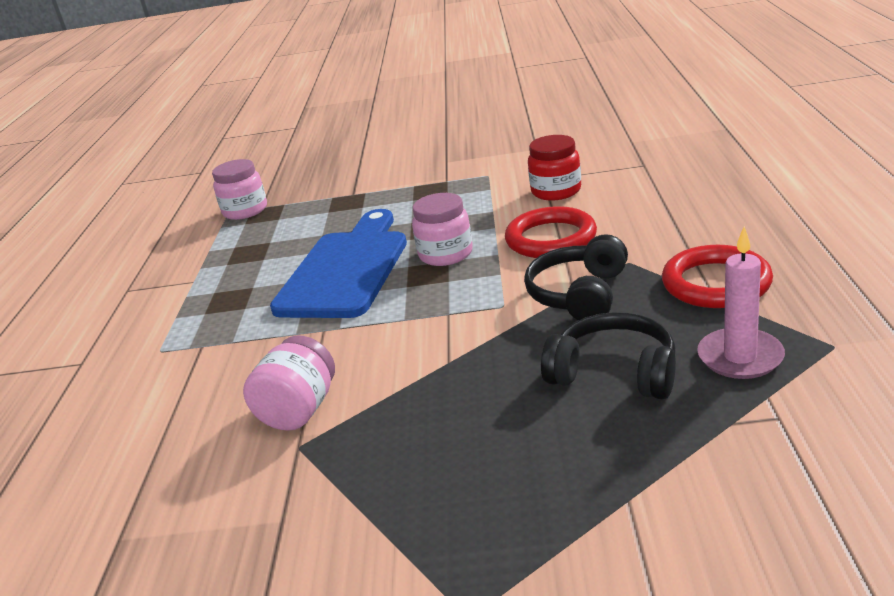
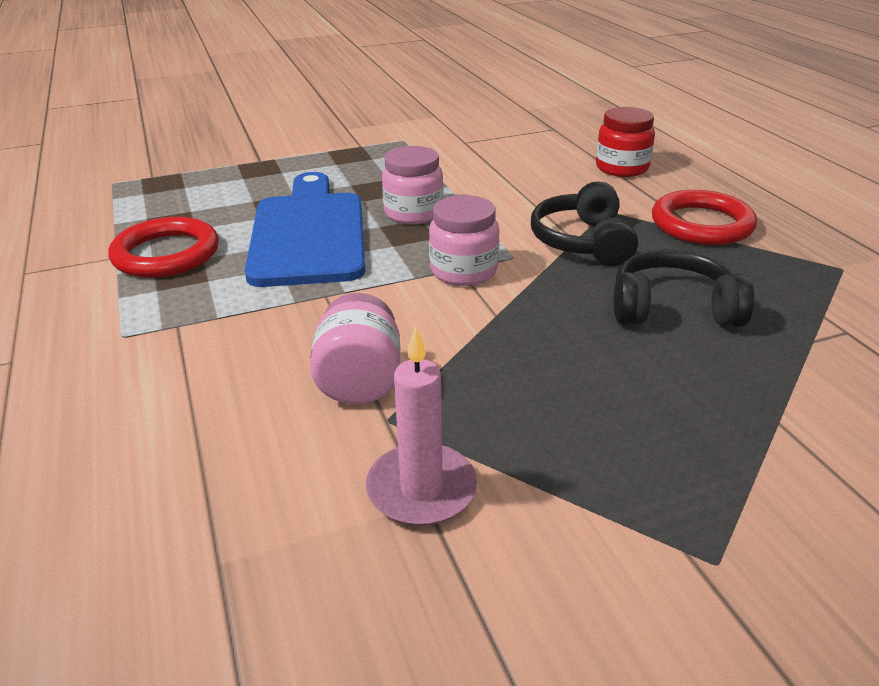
camera: 25 degrees left, 5 degrees up
pink jar [212,159,267,220] -> pink jar moved to [429,195,499,286]
red ring [505,206,597,258] -> red ring moved to [109,217,219,278]
red jar [528,135,581,200] -> red jar moved to [596,107,655,177]
pink candle [697,226,785,379] -> pink candle moved to [366,326,477,526]

